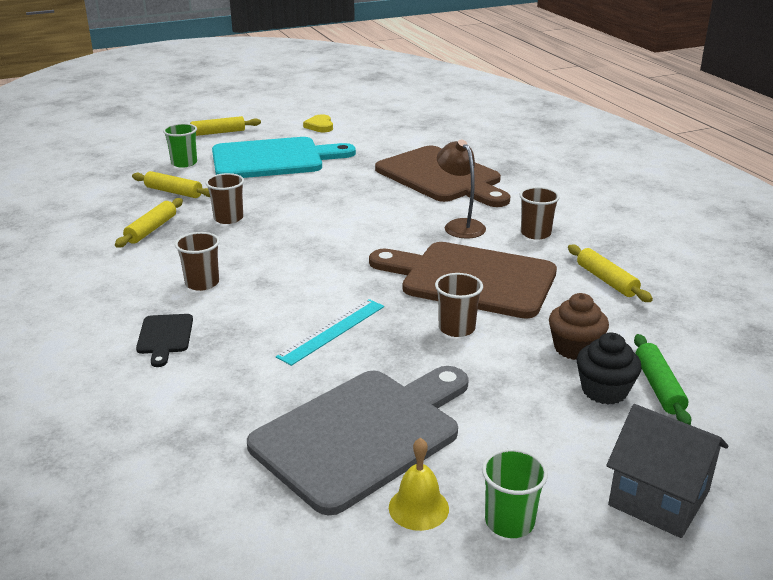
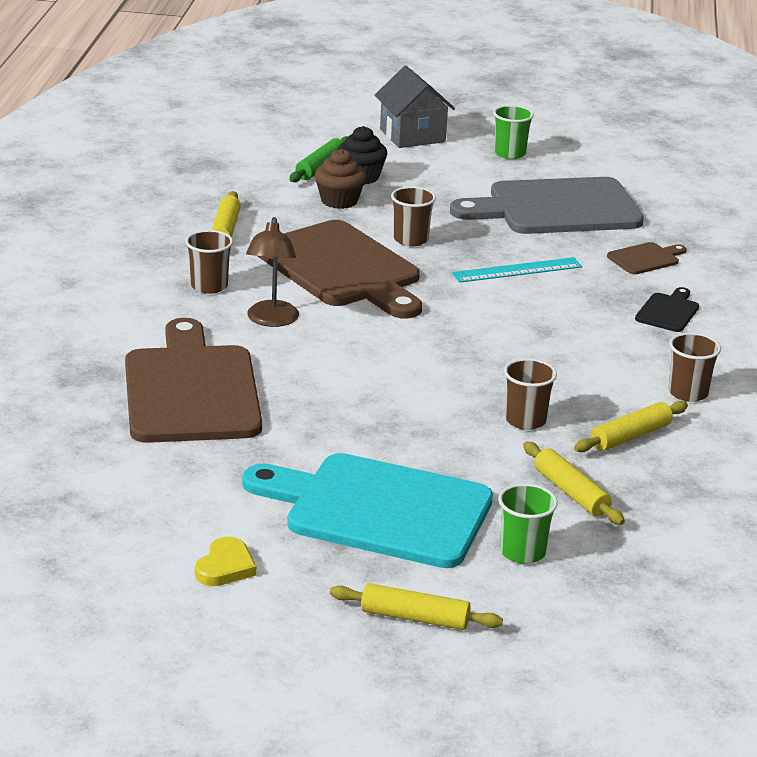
camera: 150 degrees left, 0 degrees up
brown cup [175,232,220,291] -> brown cup moved to [669,333,721,402]
yellow bell [389,438,449,531] -> none
none -> brown cutting board [607,242,687,274]

